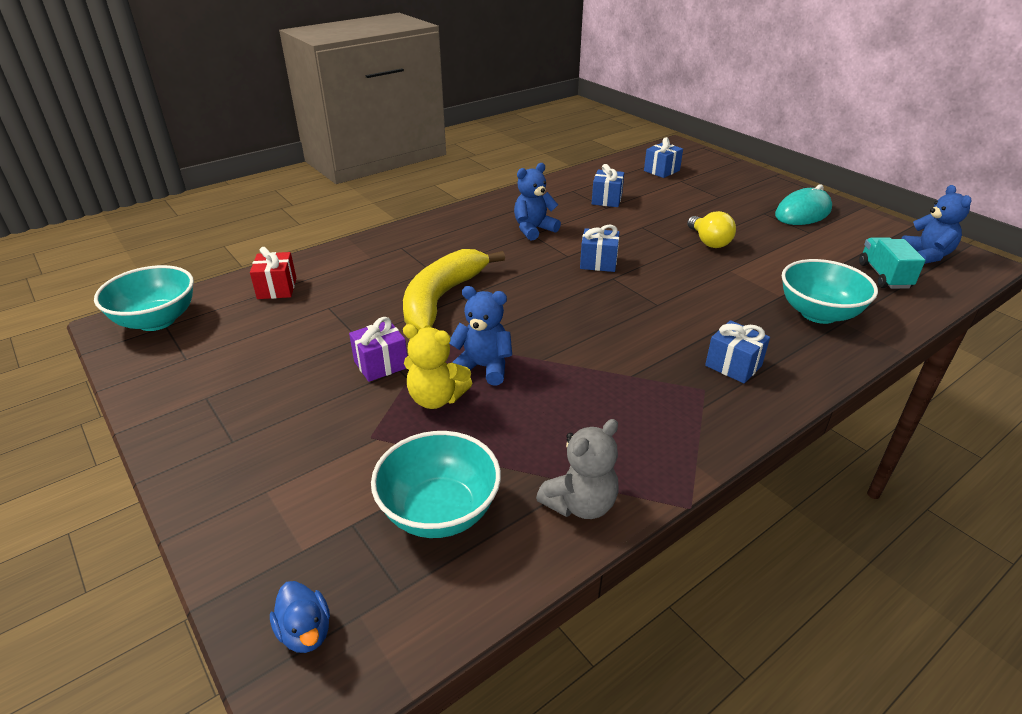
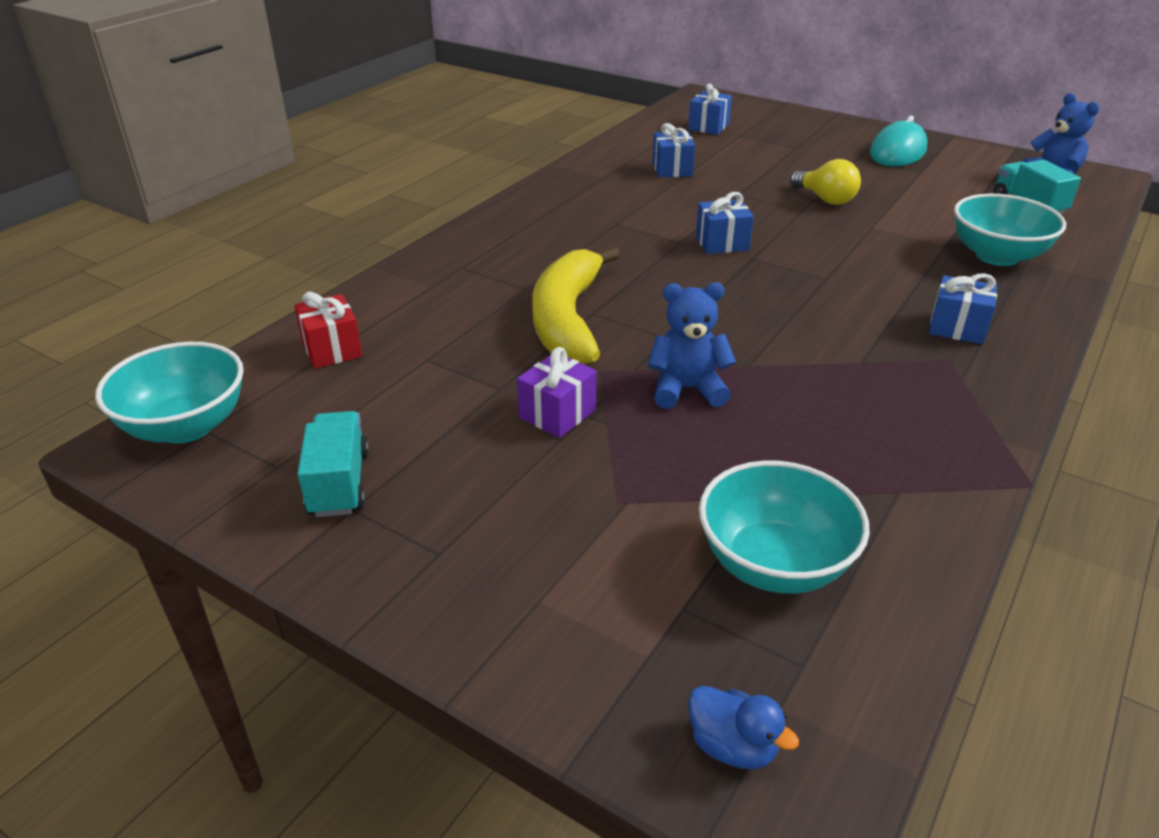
camera: 20 degrees left, 0 degrees up
yellow teddy bear [403,324,472,409] -> none
blue teddy bear [514,163,561,241] -> none
grey teddy bear [536,419,618,519] -> none
none -> turquoise truck [297,411,369,517]

